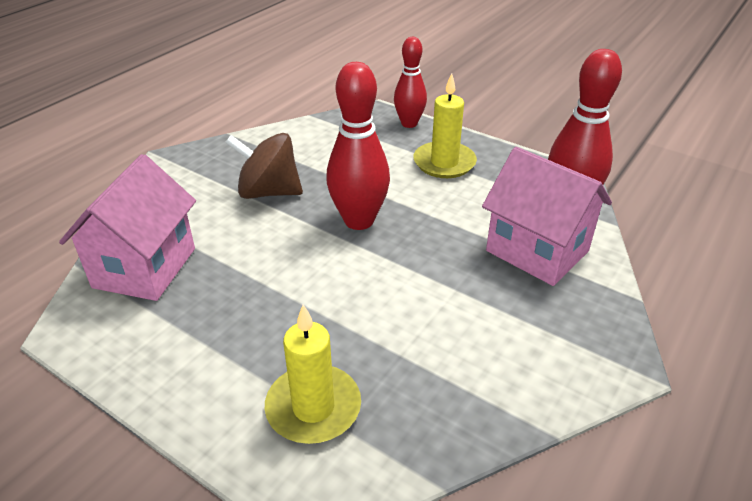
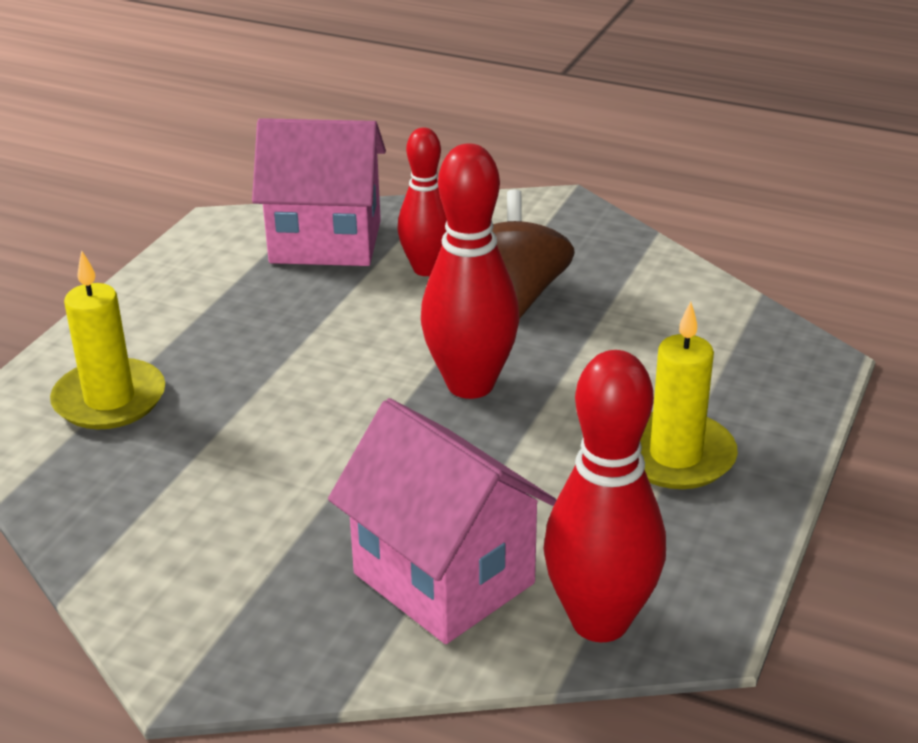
camera: 80 degrees right, 5 degrees down
red bowling pin [394,37,427,128] -> red bowling pin moved to [398,127,447,276]
pink house [482,147,612,286] -> pink house turned 75 degrees counterclockwise [328,398,556,644]

